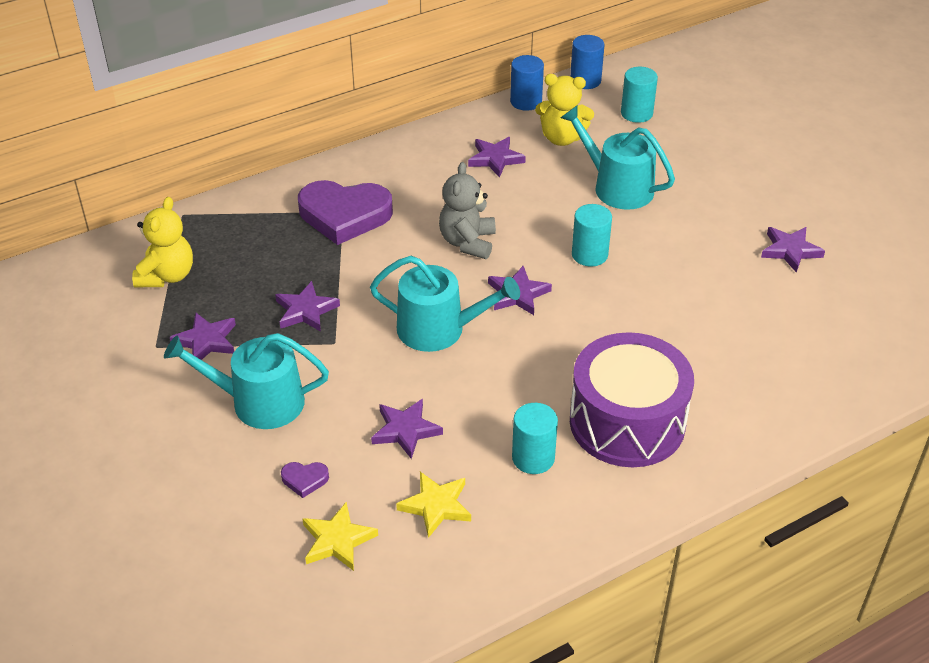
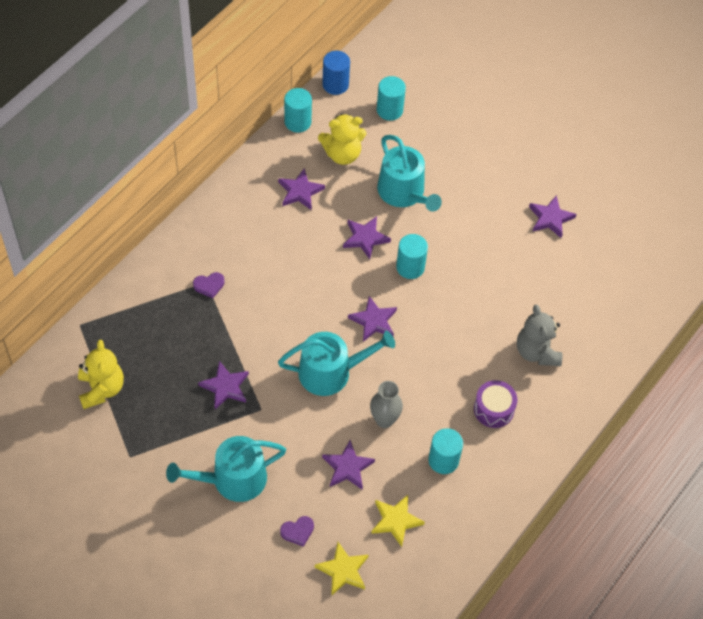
camera: 25 degrees left, 15 degrees up
purple star [170,313,236,360] -> purple star moved to [343,216,391,259]
purple heart [298,180,393,245] -> purple heart [193,272,225,298], size x0.41
grey teddy bear [439,162,496,259] -> grey teddy bear moved to [517,304,562,366]
blue cylinder [510,55,544,111] -> turquoise cylinder [284,88,312,133]
turquoise watering can [561,105,675,210] -> turquoise watering can turned 135 degrees counterclockwise [377,135,442,212]
purple drum [570,332,694,467] -> purple drum [474,380,518,428], size x0.49
none -> grey vase [370,381,403,428]

